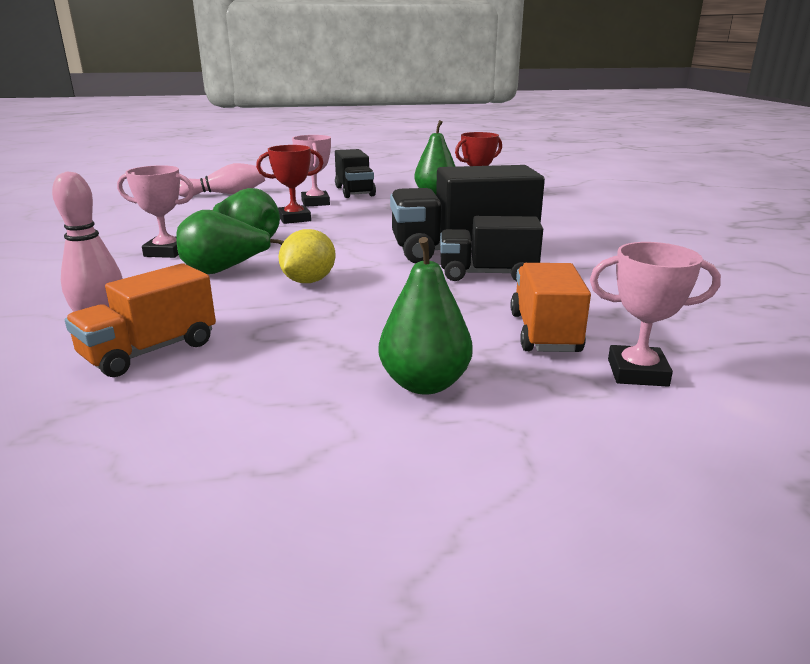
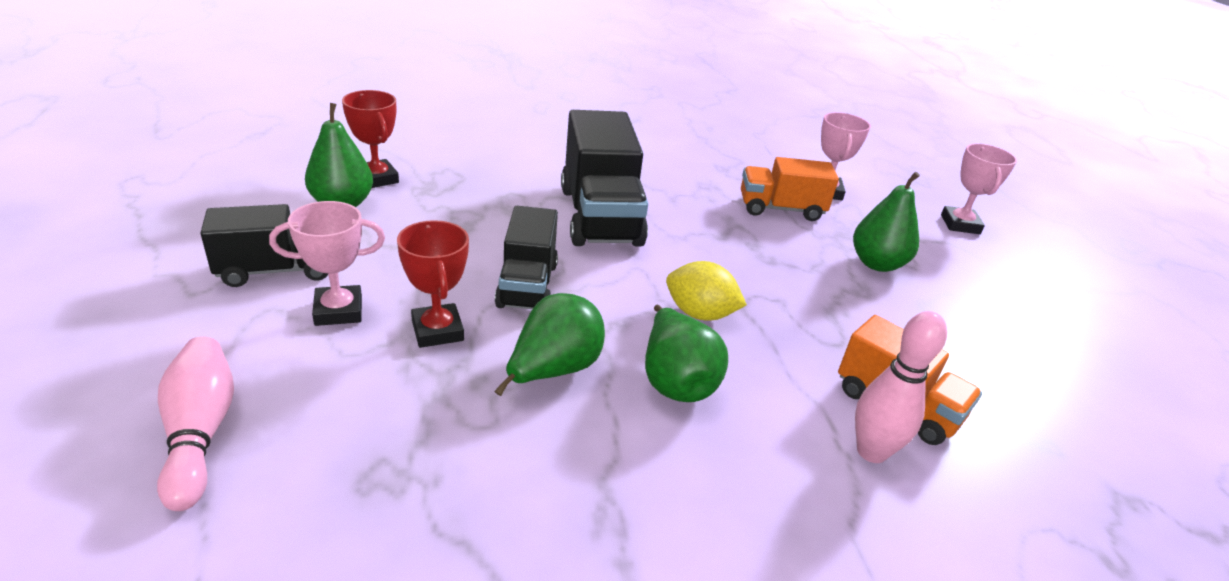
camera: 95 degrees left, 10 degrees up
pink trophy [117,165,194,258] -> pink trophy moved to [941,144,1017,234]
black truck [440,216,543,281] -> black truck moved to [495,206,558,309]

